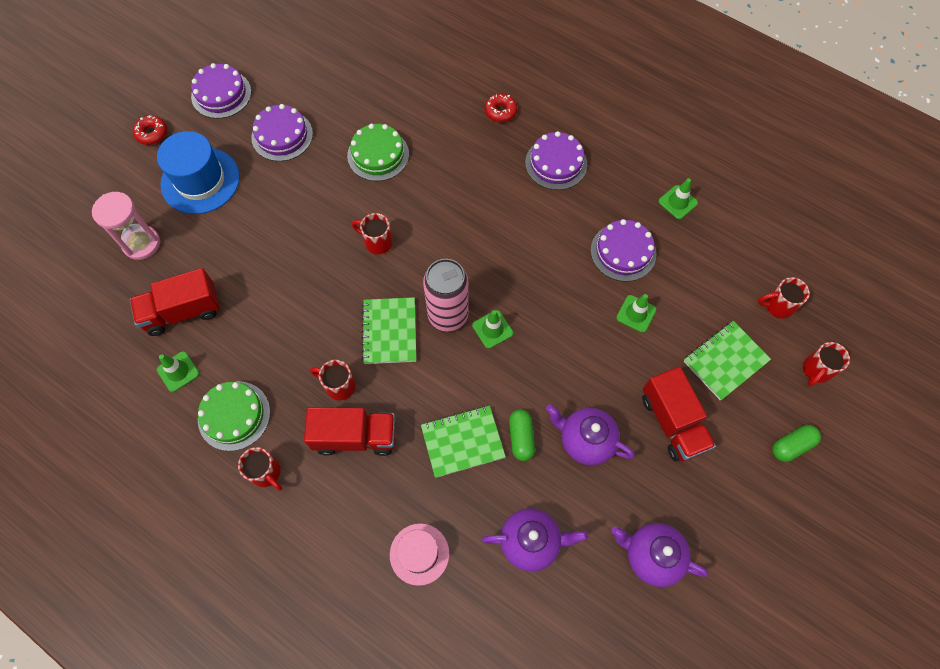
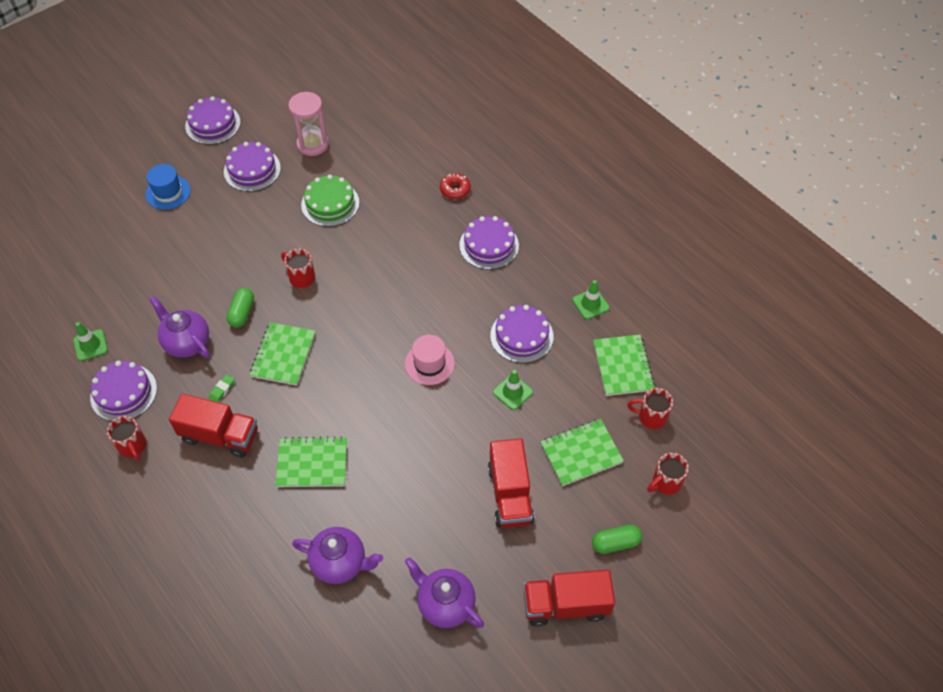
camera: 15 degrees right, 10 degrees down
pink hourglass [92,192,160,260] -> pink hourglass moved to [288,92,329,156]
red truck [130,268,220,336] -> red truck moved to [523,570,615,627]
red donut [133,115,167,145] -> none
blue hat [157,131,240,214] -> blue hat [146,164,191,210], size x0.62
green cake [198,381,270,451] -> purple cake [90,360,157,421]
red mug [310,360,356,400] -> green eraser [209,374,235,402]
pink hat [390,523,449,586] -> pink hat moved to [405,335,455,385]
pink can [423,259,469,332] -> none
green traffic cone [472,310,513,349] -> none
green capsule [509,409,535,461] -> green capsule moved to [226,288,254,328]
purple teapot [546,405,635,466] -> purple teapot moved to [149,296,210,358]
none -> green notebook [593,335,655,396]

